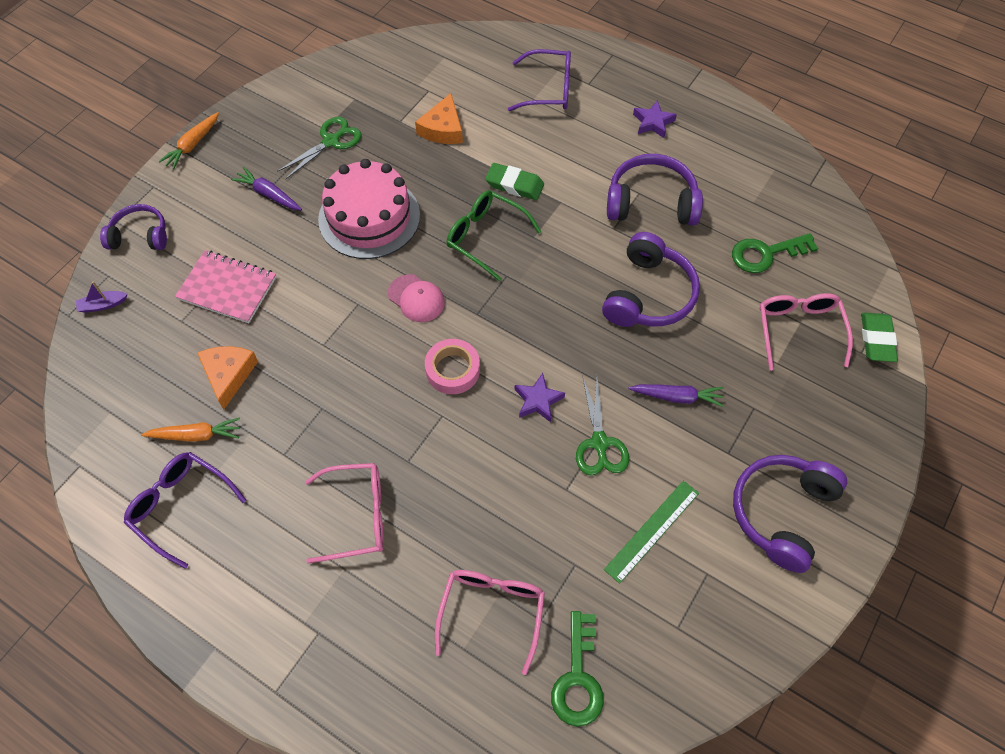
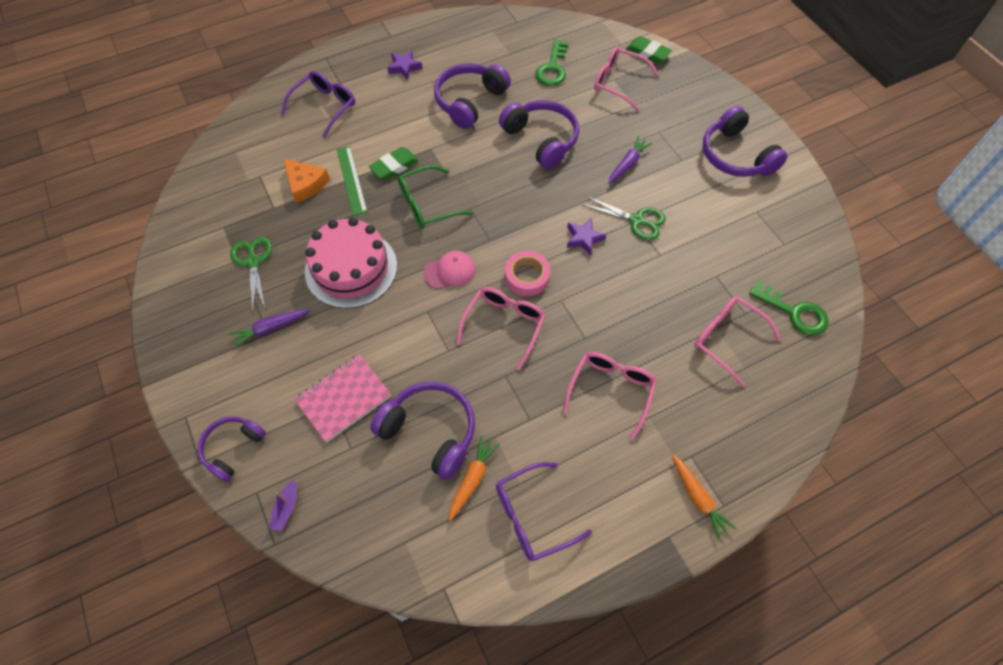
camera: 60 degrees left, 0 degrees up
orange carrot [159,112,219,169] -> orange carrot moved to [671,454,736,539]
orange cheese [197,346,258,409] -> purple headphones [370,381,475,480]
green ruler [604,481,699,584] -> green ruler moved to [336,146,367,216]
none -> pink glasses [456,287,545,370]

